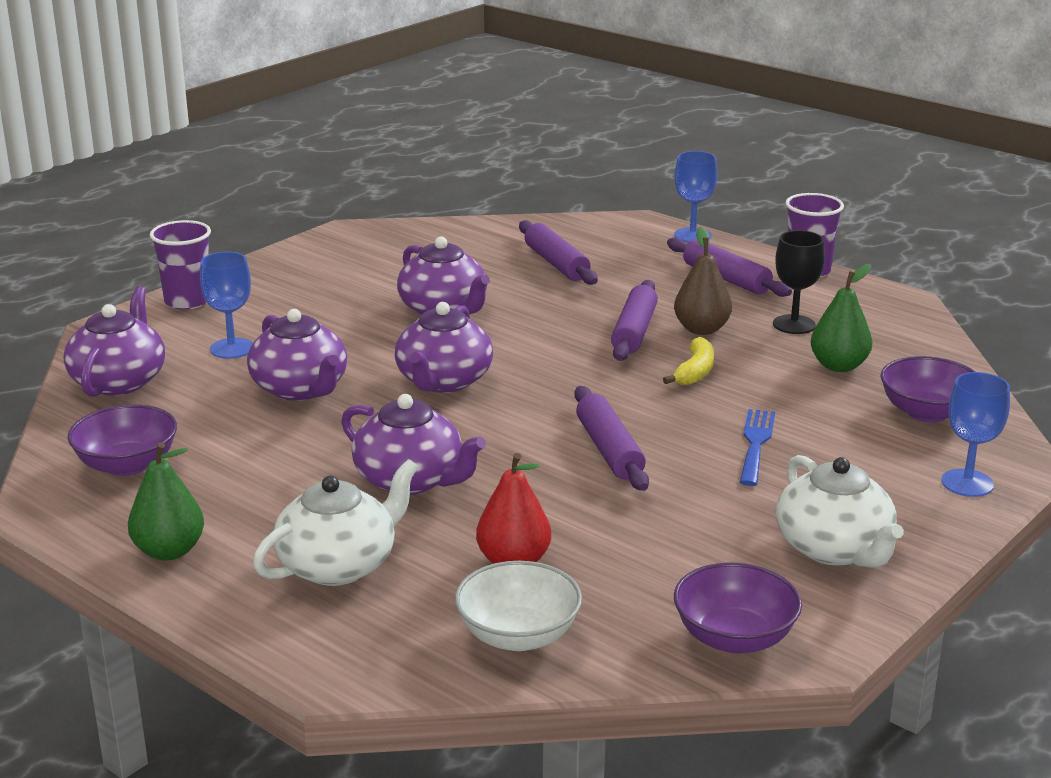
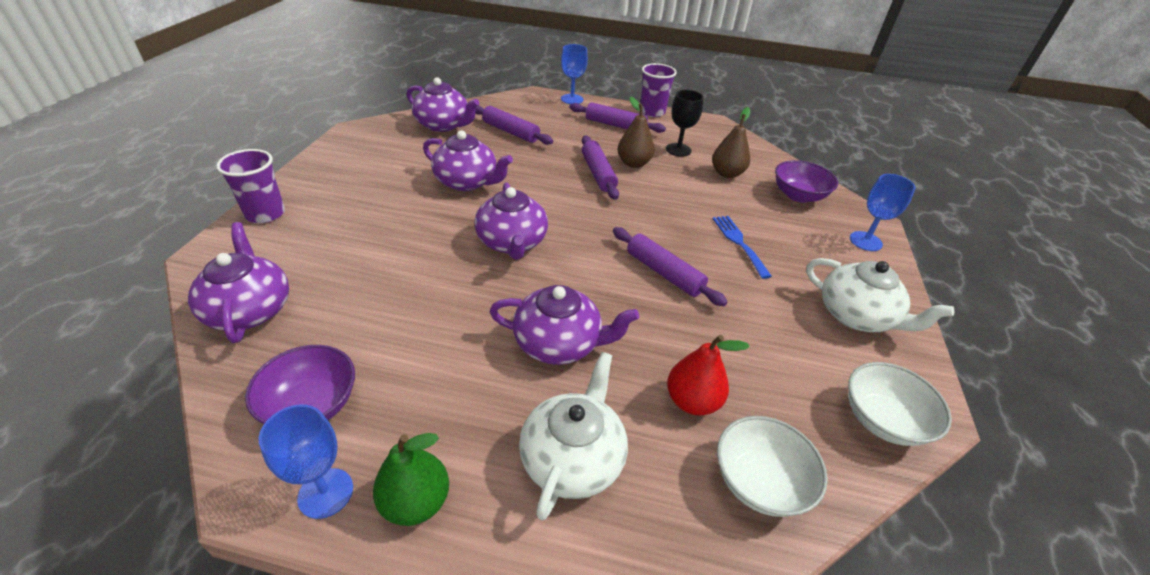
camera: 30 degrees left, 15 degrees up
blue goblet [200,252,253,359] -> blue goblet moved to [258,404,353,519]
purple teapot [247,309,347,401] -> purple teapot moved to [407,77,479,132]
yellow banana [663,337,714,385] -> none
purple bowl [674,562,802,653] -> white bowl [848,362,952,446]
green pear [810,264,872,372] -> brown pear [712,107,750,178]

